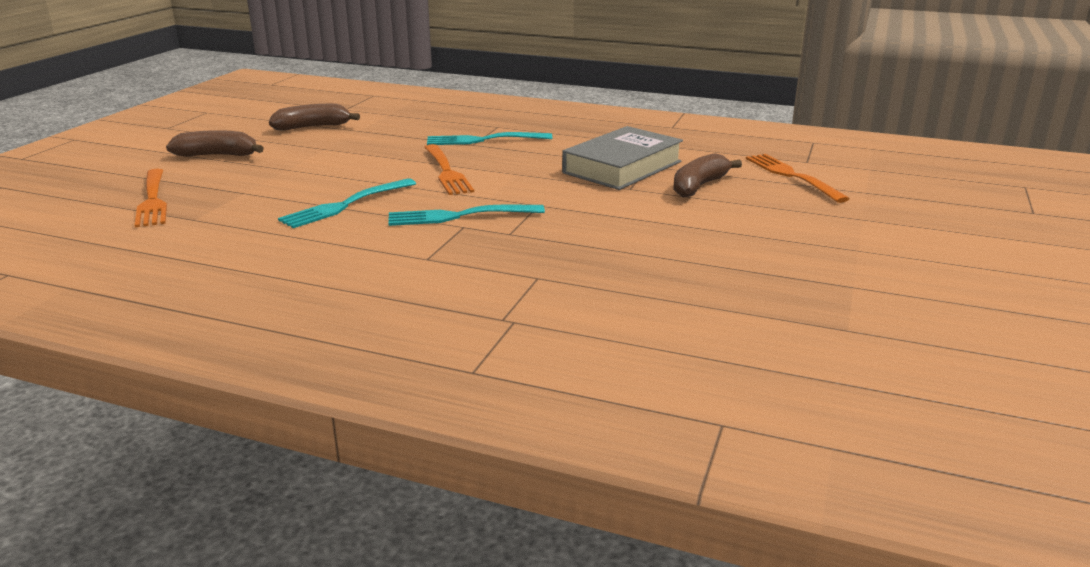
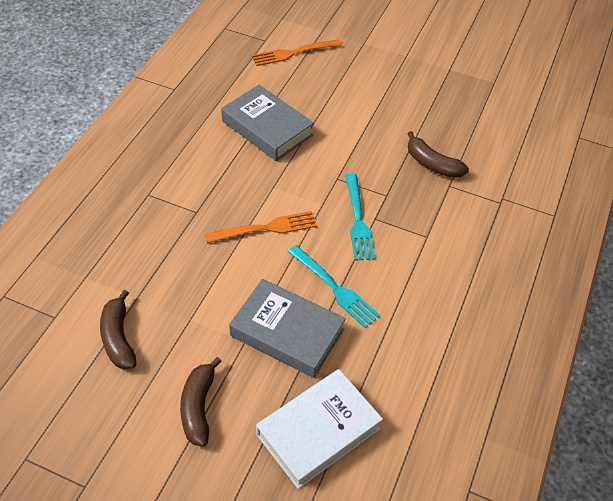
camera: 90 degrees left, 25 degrees up
orange fork [135,169,167,227] -> white book [256,369,383,489]
turquoise fork [427,132,552,145] -> none
brown banana [673,153,742,198] -> brown banana moved to [407,131,469,178]
none -> grey book [229,279,346,378]

